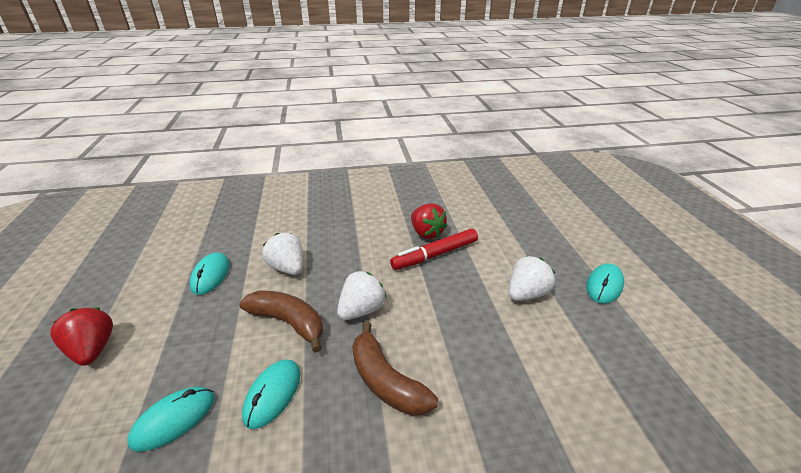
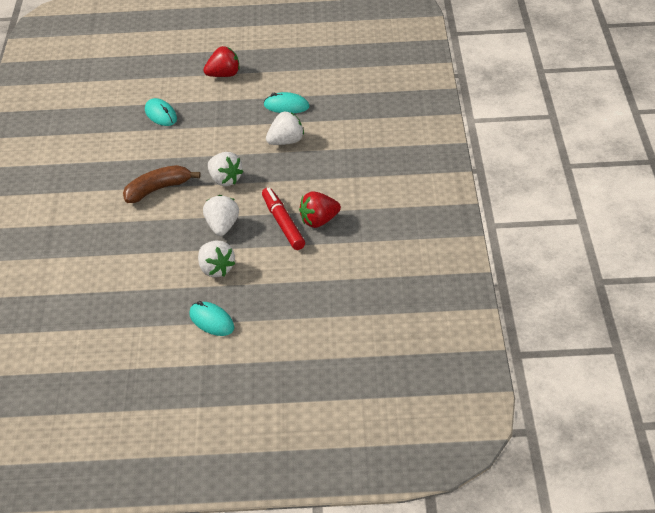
camera: 100 degrees right, 5 degrees up
brown banana [239,291,323,353] -> none
turquoise mouse [242,360,300,429] -> none
none -> white strawberry [203,195,239,236]

